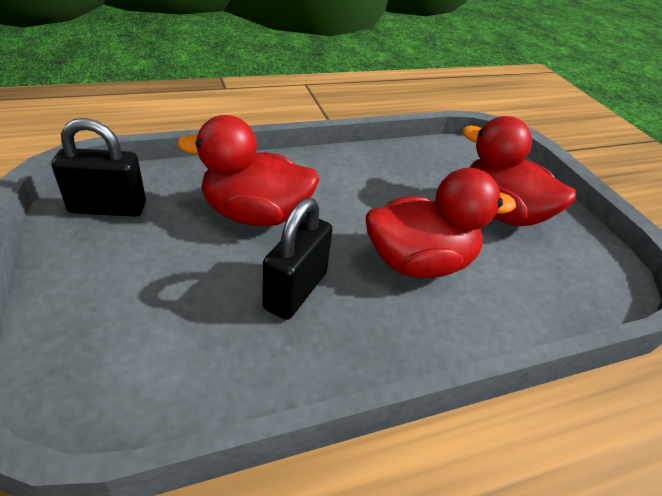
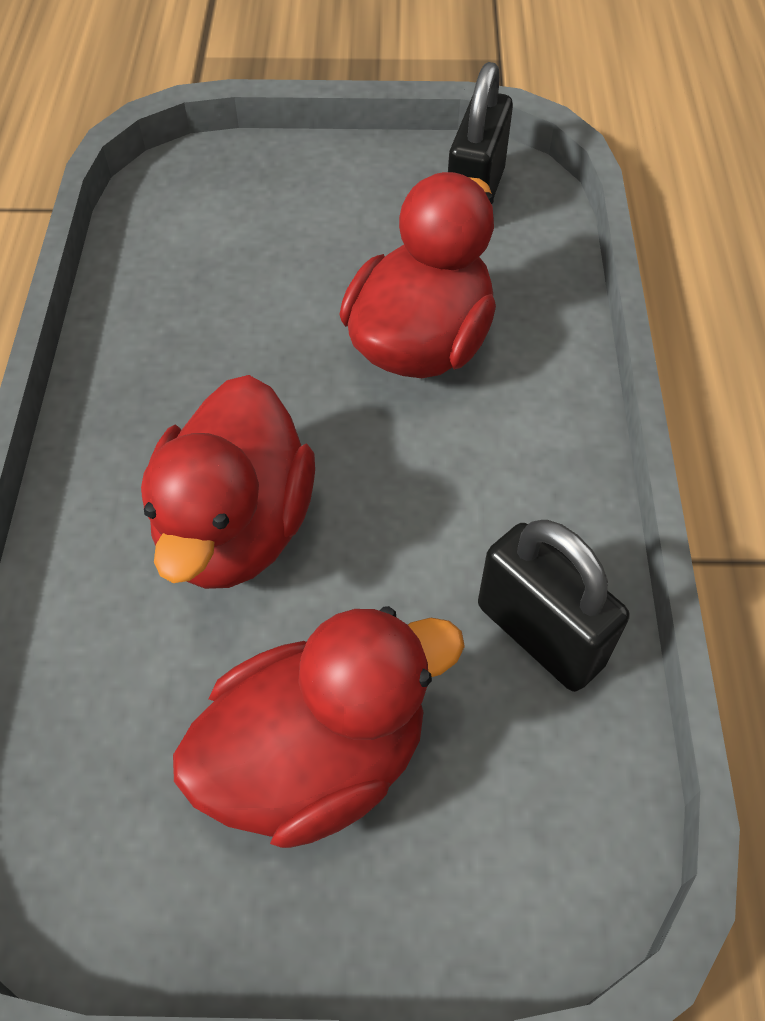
camera: 115 degrees right, 15 degrees up
black padlock [262,198,333,320] -> black padlock moved to [478,520,630,692]

